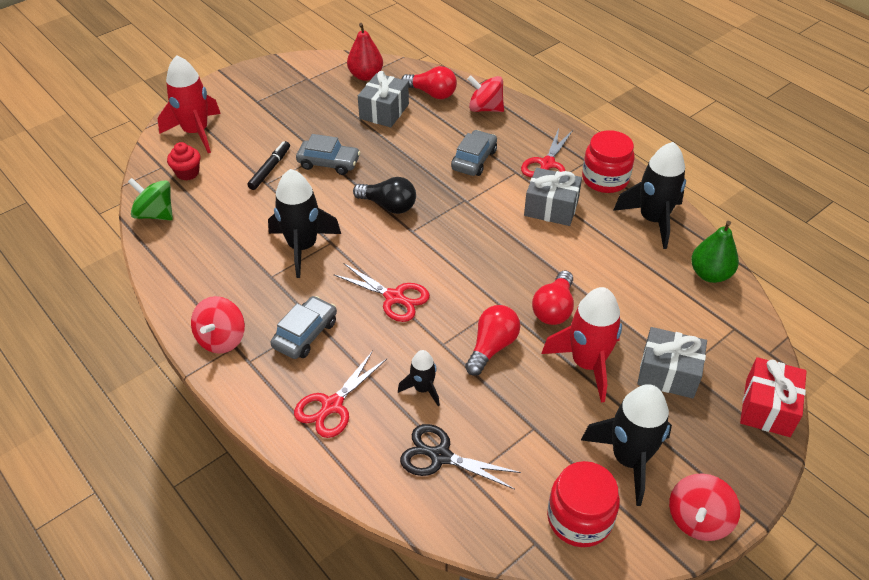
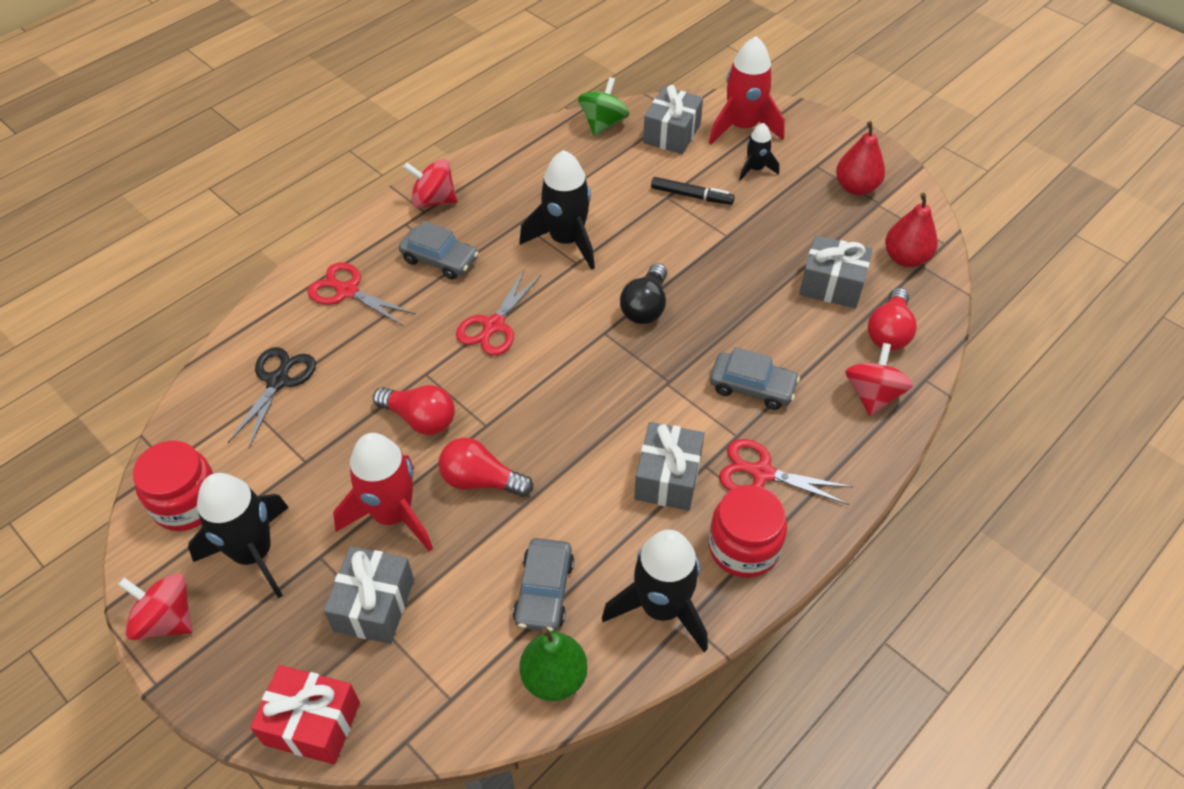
camera: 85 degrees right, 5 degrees up
red cupcake [167,142,200,180] -> grey gift [643,85,703,154]
grey car [296,134,360,175] -> grey car moved to [513,538,574,632]
black rocket [398,350,440,406] -> black rocket moved to [739,123,779,181]
none -> red pear [836,121,885,195]

